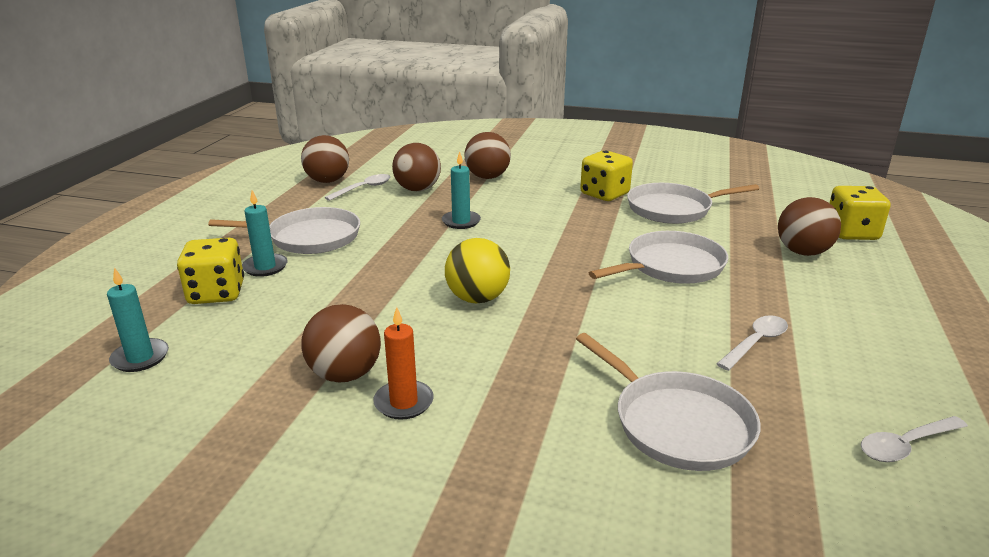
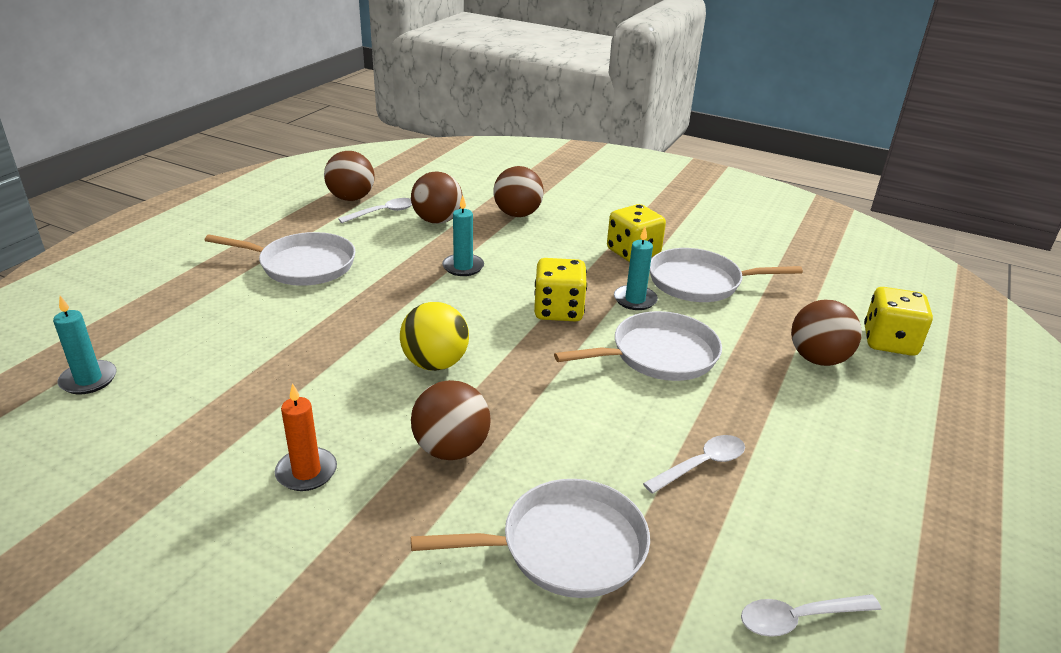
camera: 10 degrees right, 5 degrees up
yellow dice [177,238,244,304] -> yellow dice moved to [534,258,587,321]
turquoise candle [242,190,288,277] -> turquoise candle moved to [614,227,658,310]
brown ball [301,304,381,382] -> brown ball moved to [411,380,491,460]
white pan [576,333,761,471] -> white pan turned 75 degrees counterclockwise [411,479,650,598]

